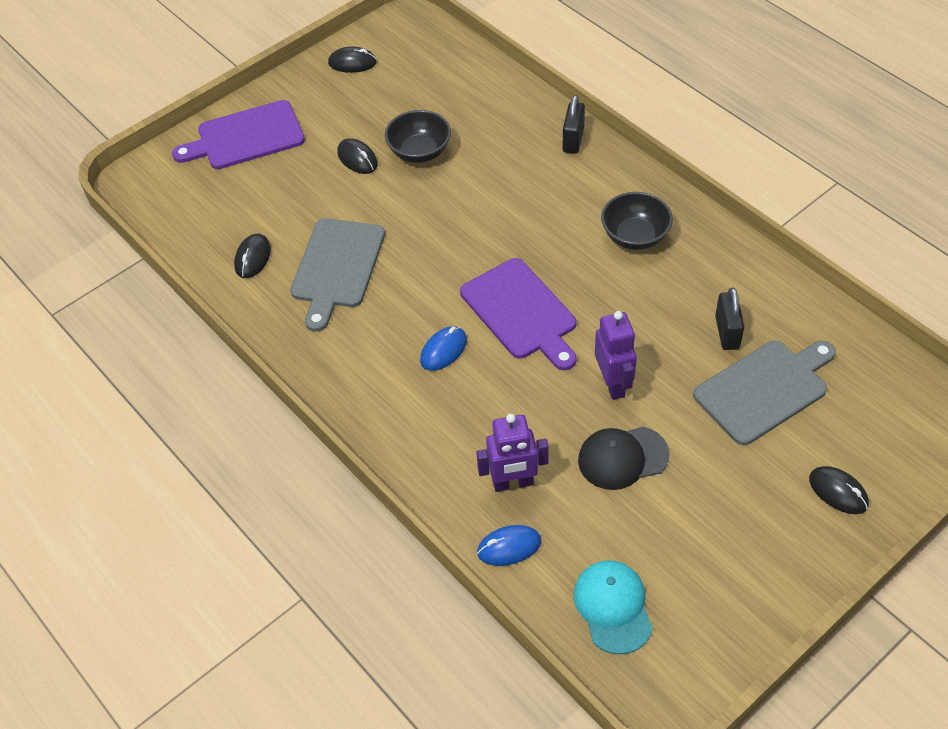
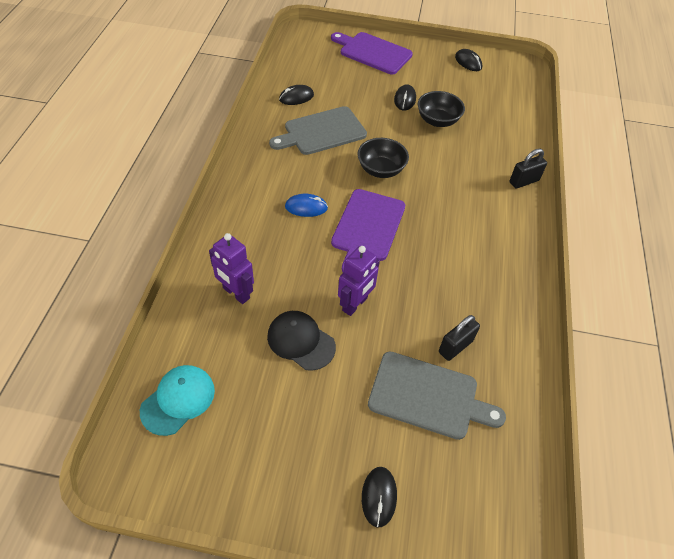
camera: 45 degrees right, 0 degrees up
blue mouse [477,525,542,566] -> none
black bowl [601,192,673,250] -> black bowl moved to [358,138,409,178]

